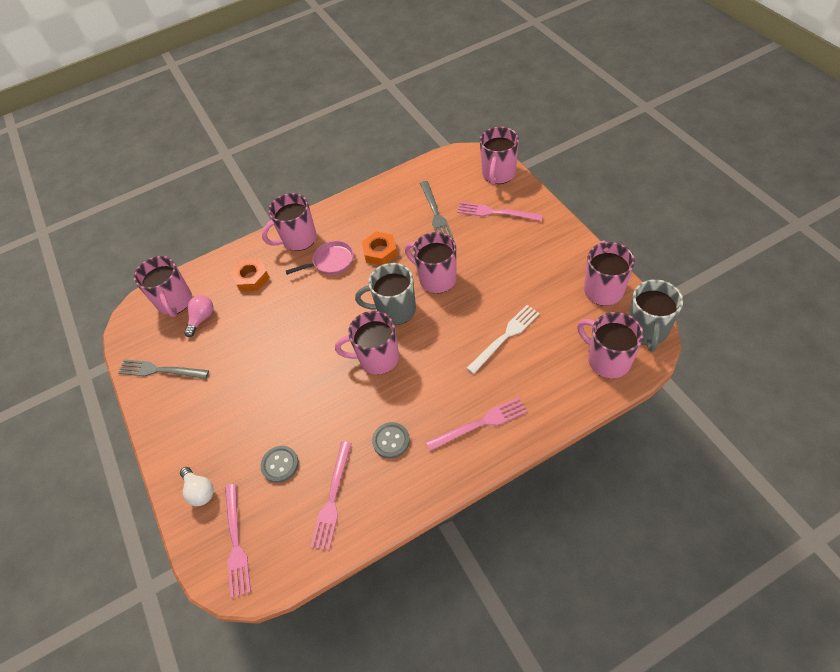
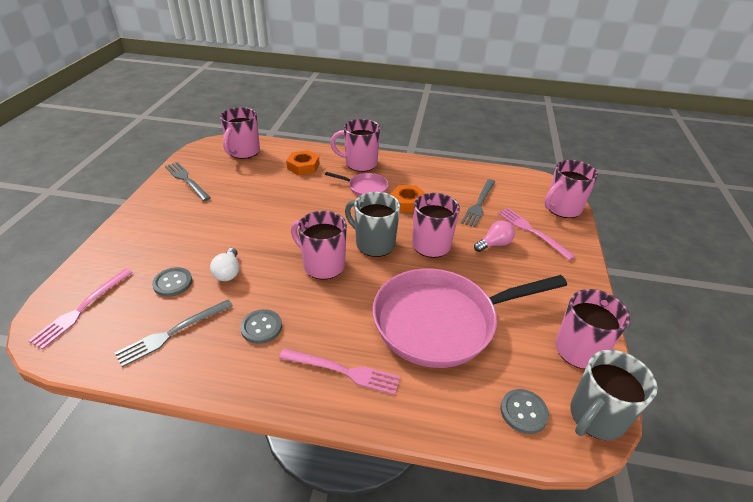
camera: 30 degrees right, 15 degrees down
white light bulb [180,467,214,506] -> white light bulb moved to [210,248,239,281]
pink light bulb [184,295,213,337] -> pink light bulb moved to [474,220,515,252]
pink fork [311,442,352,550] -> grey fork [115,300,233,367]
white fork [467,305,540,374] -> pink pan [373,268,567,368]
pink mug [577,312,644,378] -> grey button [500,389,549,434]

